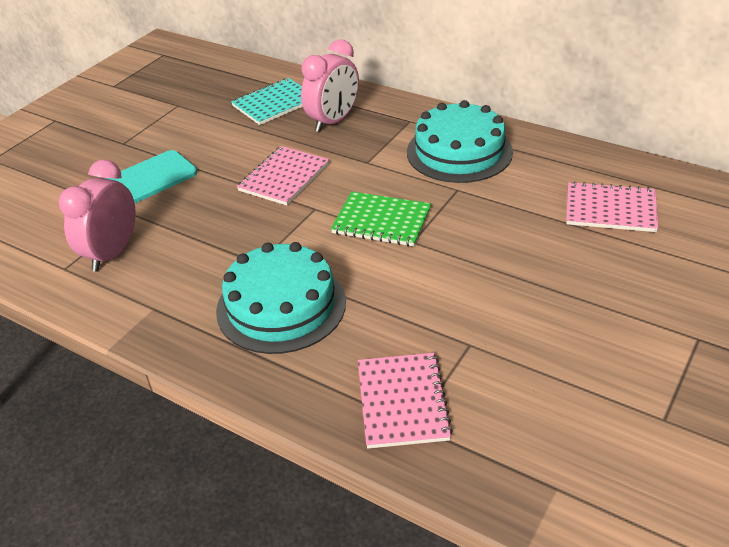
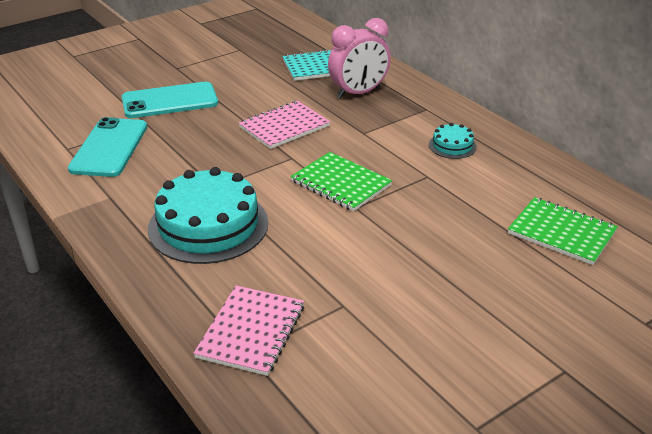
camera: 20 degrees right, 5 degrees down
pink clock [59,160,136,272] -> turquoise phone [68,117,147,177]
turquoise cake [407,100,513,183] -> turquoise cake [429,123,477,159], size x0.46
pink notebook [566,181,658,232] -> green notebook [508,197,618,265]

